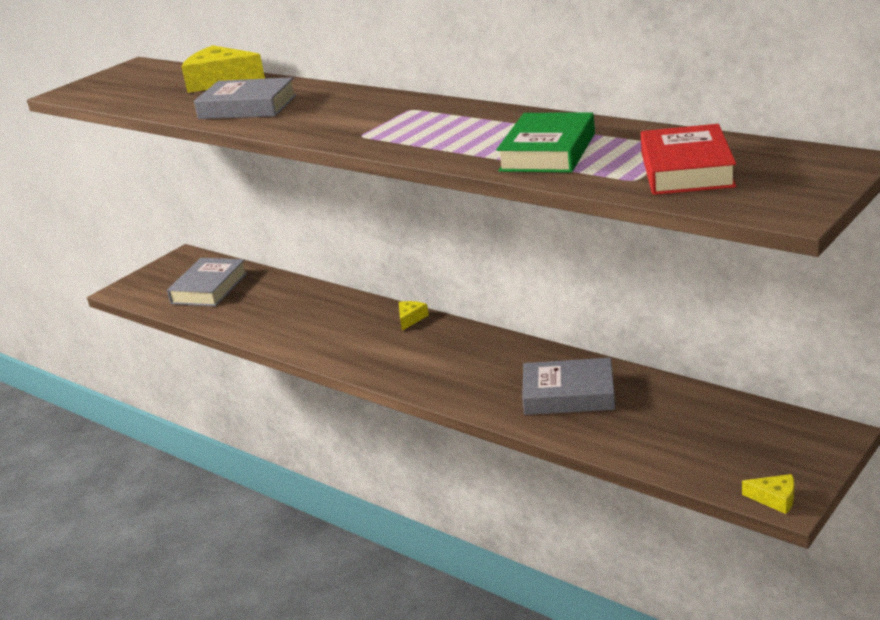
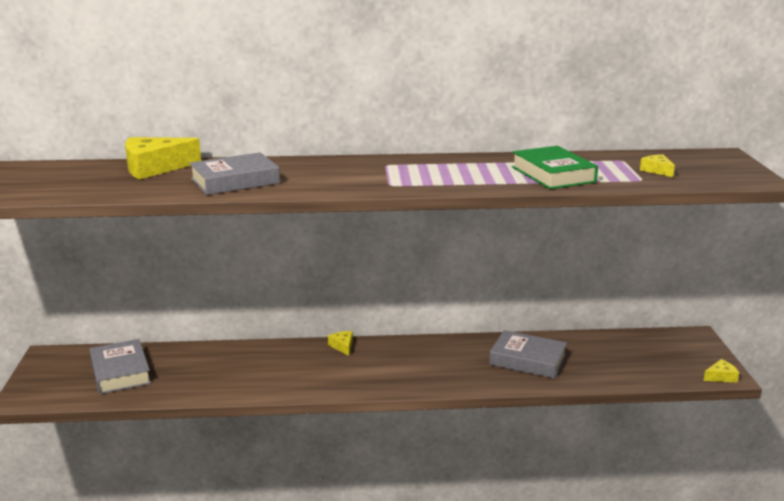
camera: 45 degrees left, 5 degrees down
grey book [522,358,615,415] -> grey book turned 60 degrees clockwise [489,330,567,379]
red book [641,124,736,195] -> yellow cheese [640,154,675,177]

